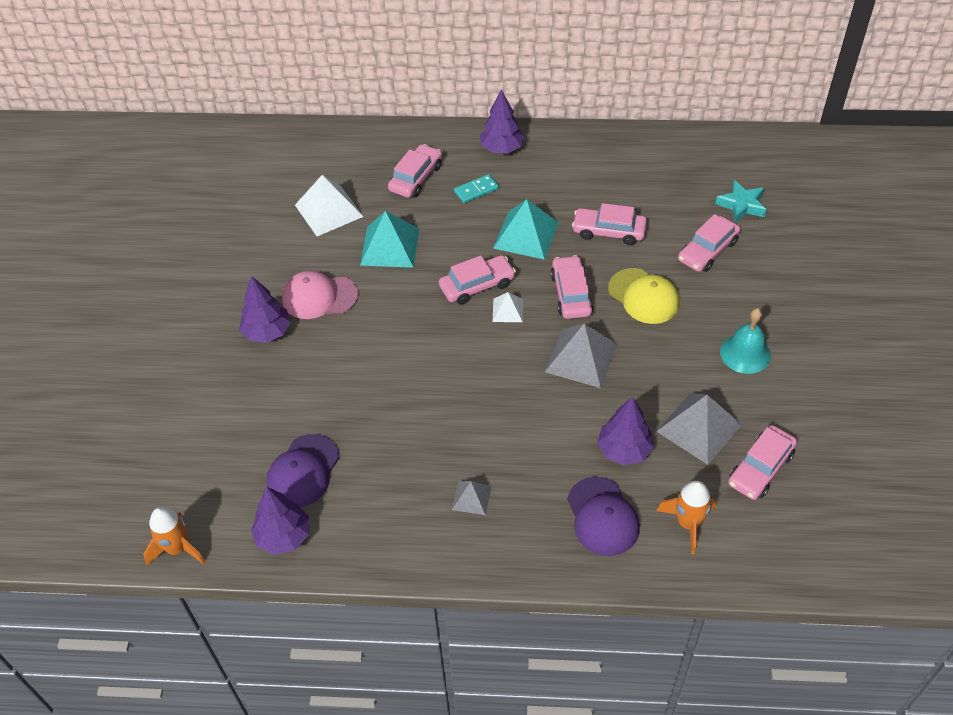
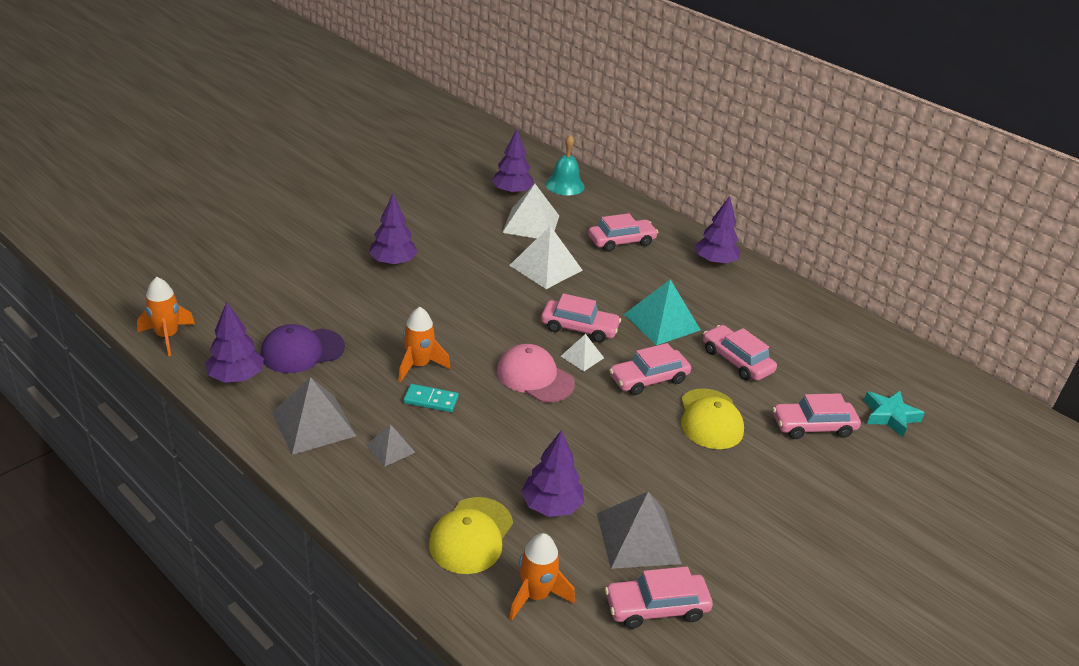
camera: 35 degrees right, 15 degrees down
pink cap [282,271,358,319] -> pink cap moved to [497,344,575,403]
turquoise pyramid [360,211,419,268] -> white pyramid [509,226,583,289]
turquoise domino [454,174,499,203] -> turquoise domino moved to [403,384,458,412]
grey pyramid [545,323,618,388] -> grey pyramid moved to [272,377,356,455]
pink car [551,255,593,319] -> pink car turned 150 degrees counterclockwise [609,343,691,395]
purple cap [567,477,640,556] -> yellow cap [429,497,513,574]
turquoise bell [720,308,771,374] -> turquoise bell moved to [545,135,585,195]
none -> orange rocket [398,307,450,382]
none -> purple tree [492,129,534,195]

